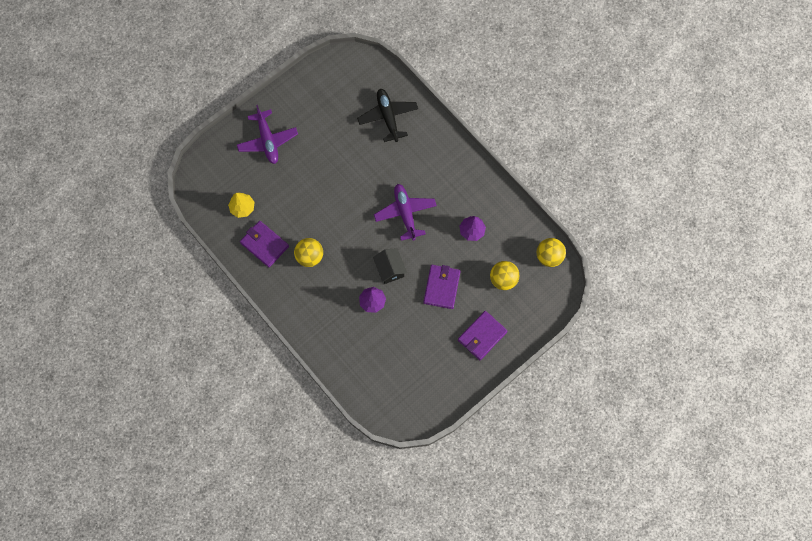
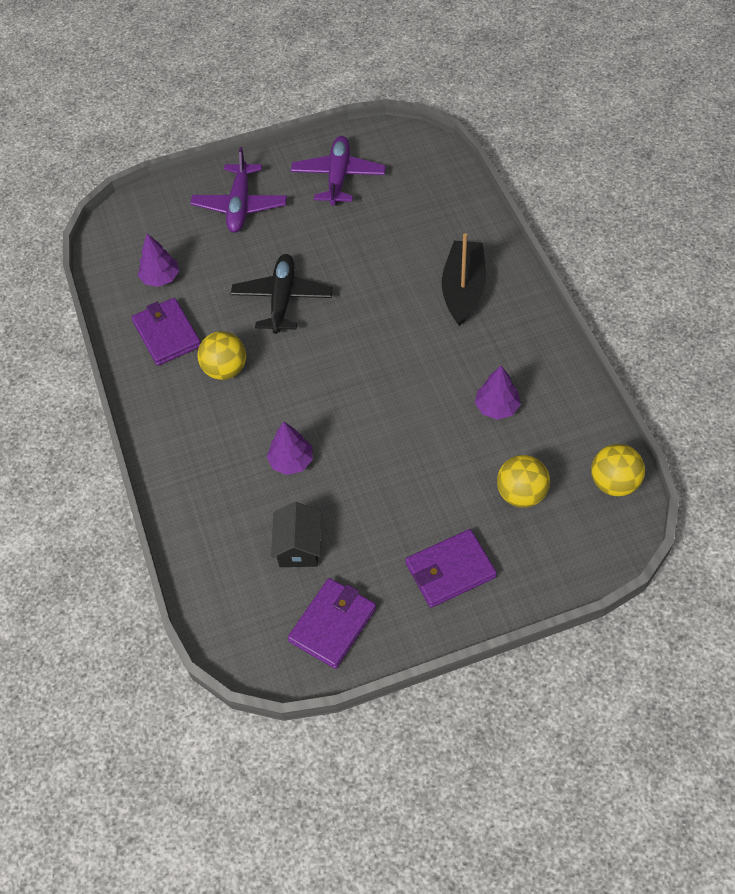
camera: 25 degrees right, 15 degrees down
yellow tree [228,192,254,218] -> purple tree [138,234,179,287]
black plane [357,89,418,142] -> black plane moved to [231,254,333,334]
black house [373,248,407,284] -> black house moved to [271,502,321,567]
purple plane [374,184,437,241] -> purple plane moved to [291,136,386,206]
purple wallet [423,265,461,309] -> purple wallet moved to [288,578,376,669]
none -> black boat [442,233,486,326]

